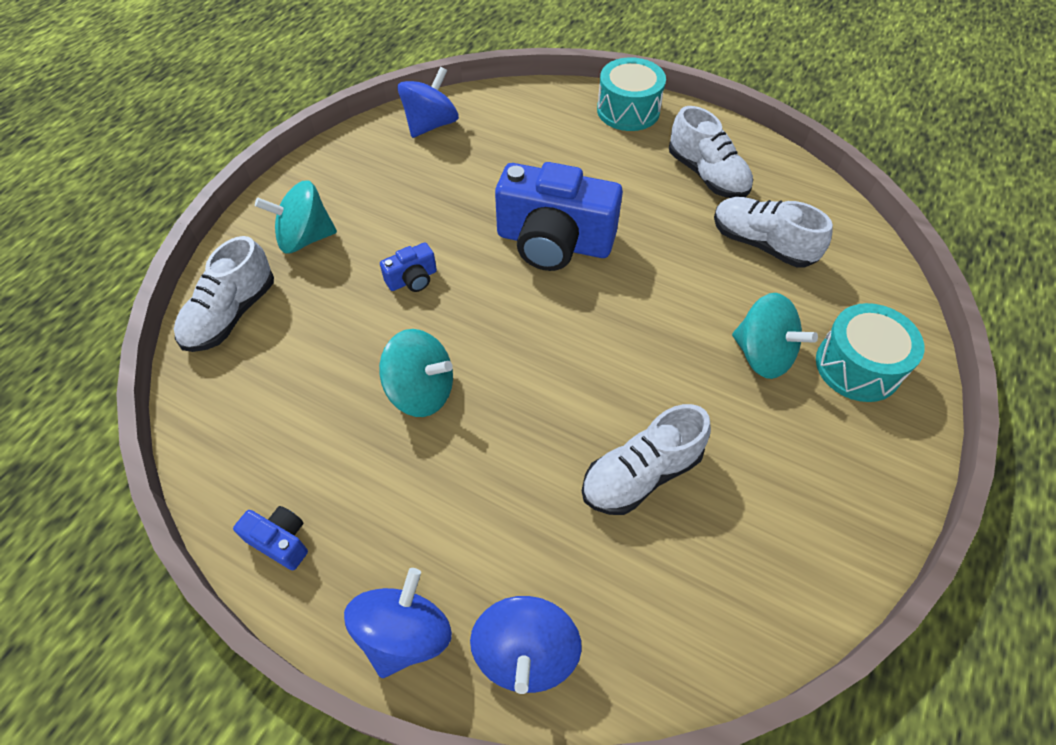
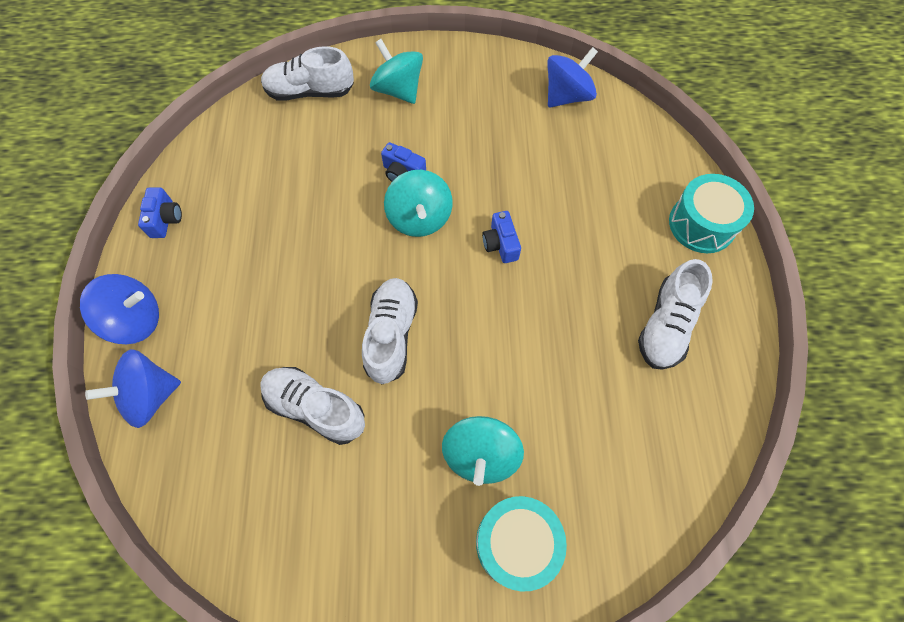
camera: 60 degrees right, 10 degrees up
turquoise spinning top [379,329,453,417] -> turquoise spinning top moved to [384,170,453,237]
blue spinning top [397,67,459,138] -> blue spinning top turned 45 degrees counterclockwise [547,47,598,107]
blue camera [495,162,623,271] -> blue camera [482,211,521,263], size x0.43
white shoe [714,197,833,267] -> white shoe moved to [362,278,418,384]

